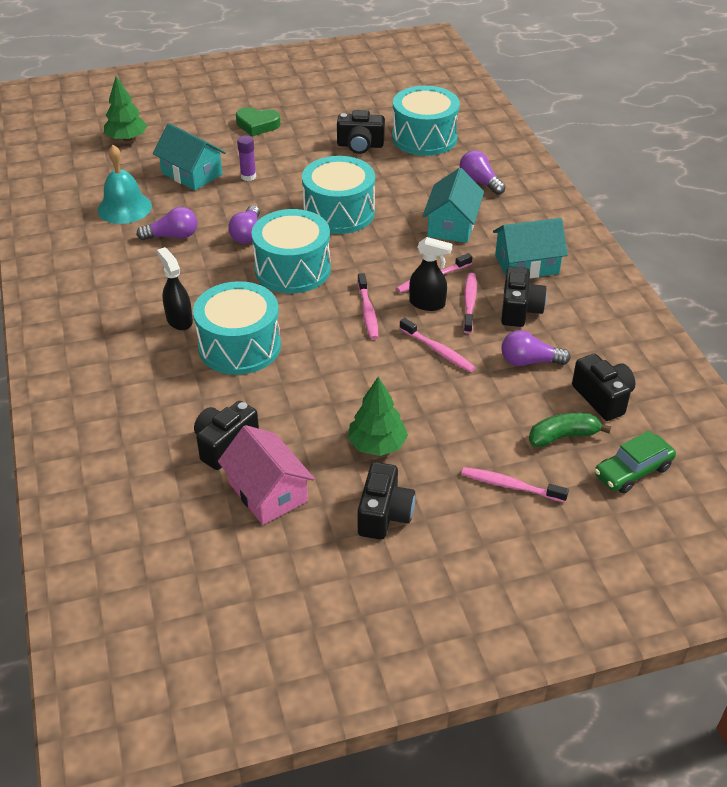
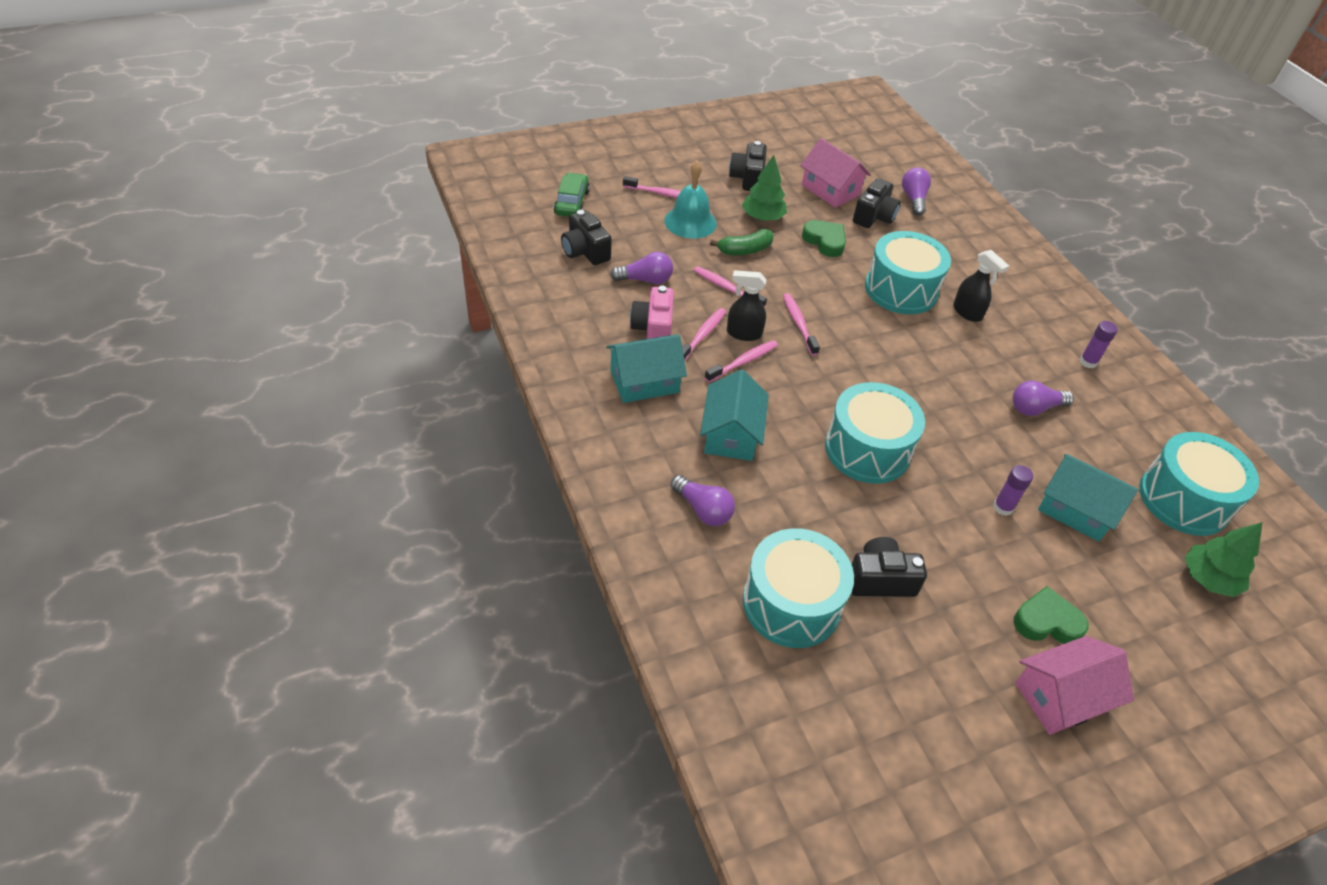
camera: 170 degrees right, 5 degrees up
turquoise bell [97,145,152,224] -> turquoise bell moved to [664,160,717,239]
purple light bulb [228,205,260,244] -> purple light bulb moved to [902,168,931,216]
turquoise drum [251,209,331,293] -> turquoise drum moved to [1139,432,1259,536]
pink toothbrush [463,273,477,334] -> pink toothbrush turned 150 degrees counterclockwise [682,308,726,361]
black camera [501,267,547,327] -> pink camera [630,286,674,339]
green banana [529,413,611,447] -> green banana moved to [710,229,774,255]
green car [594,431,676,494] -> green car turned 45 degrees counterclockwise [554,173,590,217]
none -> green heart [802,220,846,257]
none -> pink house [1015,636,1134,735]
none -> purple glue stick [1079,321,1118,368]

